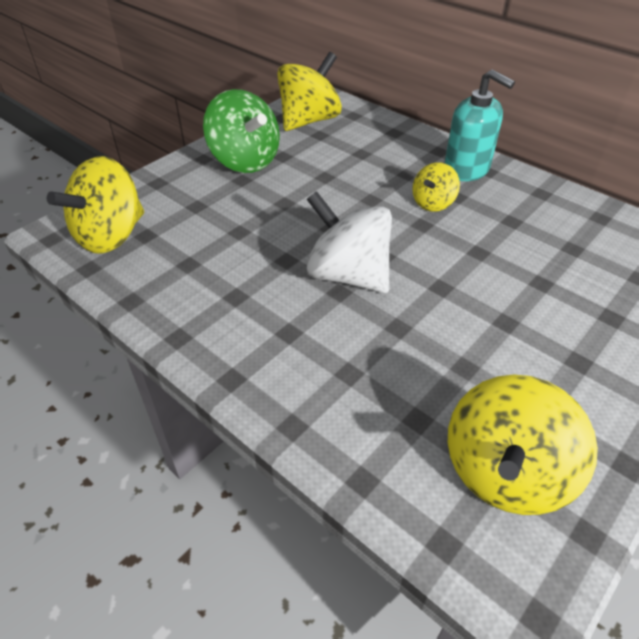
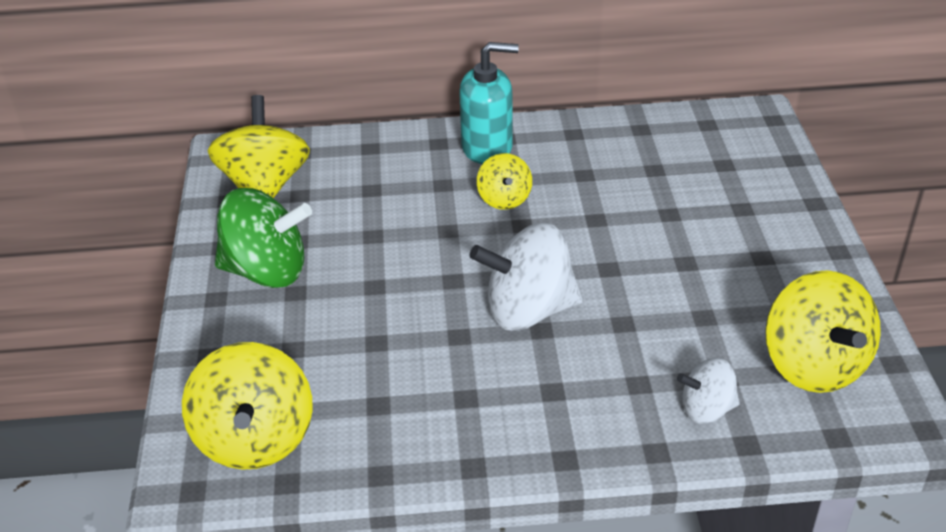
camera: 45 degrees left, 5 degrees down
none -> white spinning top [677,358,740,424]

